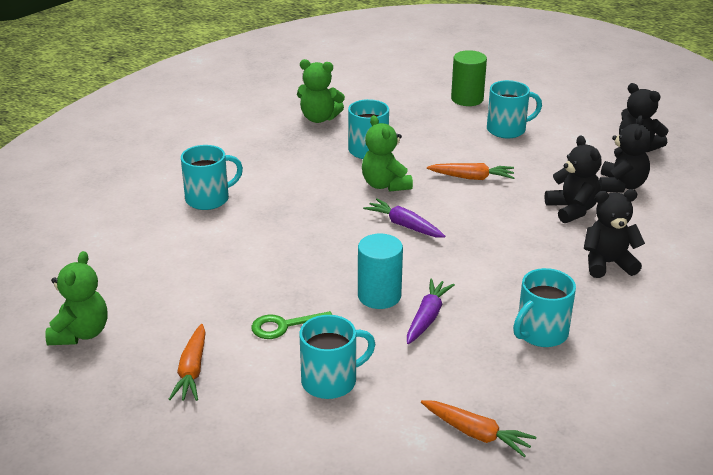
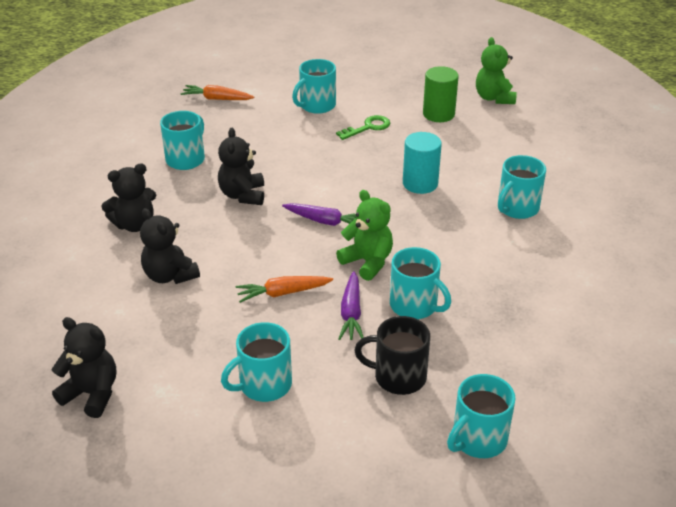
camera: 160 degrees right, 5 degrees up
orange carrot [169,324,206,401] -> none
green teddy bear [297,59,345,123] -> none
turquoise cylinder [358,234,403,309] -> turquoise cylinder moved to [403,132,442,194]
purple carrot [407,278,455,344] -> purple carrot moved to [338,271,364,340]
green cylinder [451,50,487,106] -> green cylinder moved to [423,66,459,122]
black teddy bear [599,115,652,193] -> black teddy bear moved to [218,128,264,205]
none -> black mug [354,316,430,395]
none -> turquoise mug [447,374,516,458]

